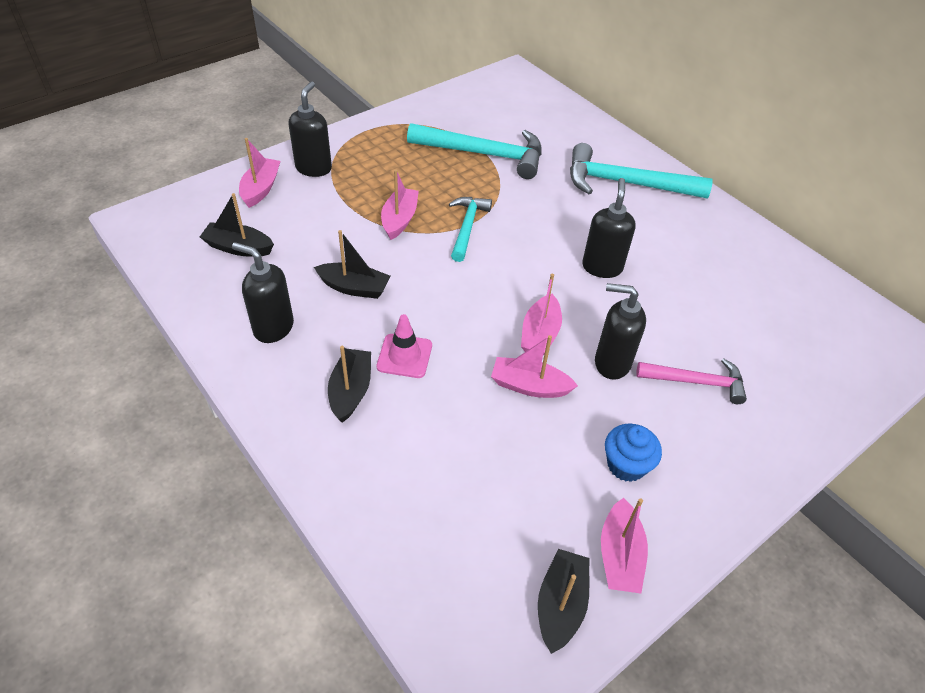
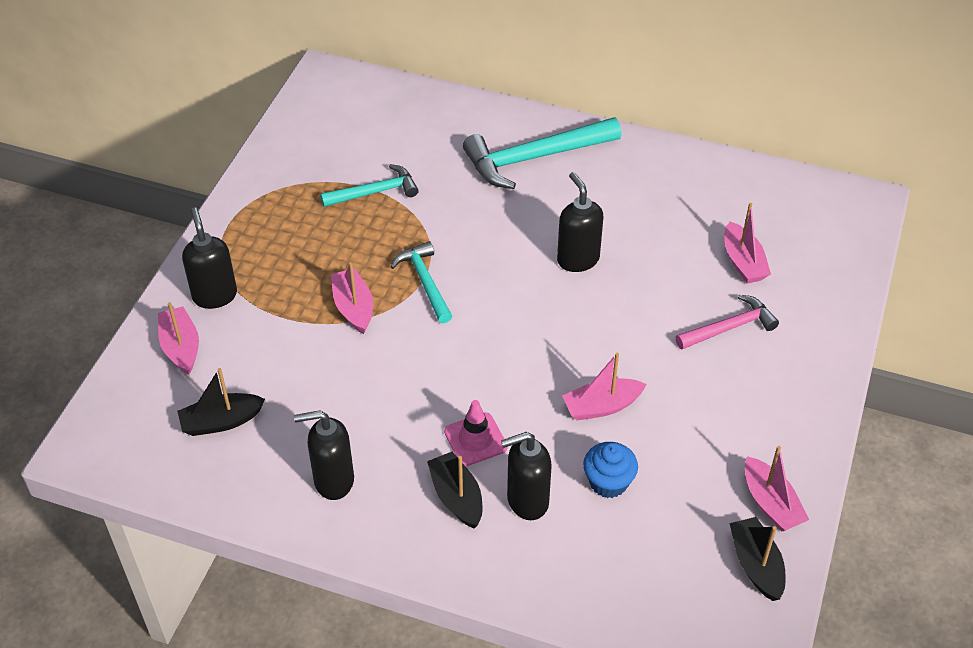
camera: 30 degrees left, 0 degrees up
black boat [314,230,390,299] -> none
turquoise hammer [407,123,542,179] -> turquoise hammer [320,164,419,207], size x0.59
pink boat [521,274,562,355] -> pink boat moved to [724,203,771,284]
black soap dispenser [595,283,646,380] -> black soap dispenser moved to [501,432,552,520]
blue cupcake [605,424,662,482] -> blue cupcake moved to [583,442,638,498]

